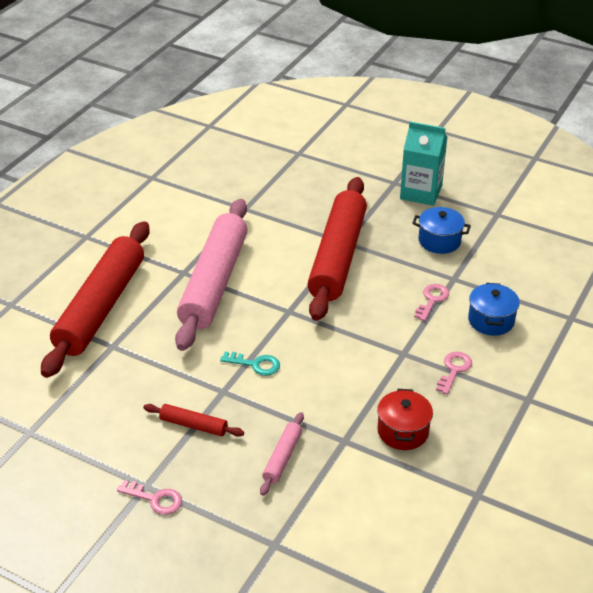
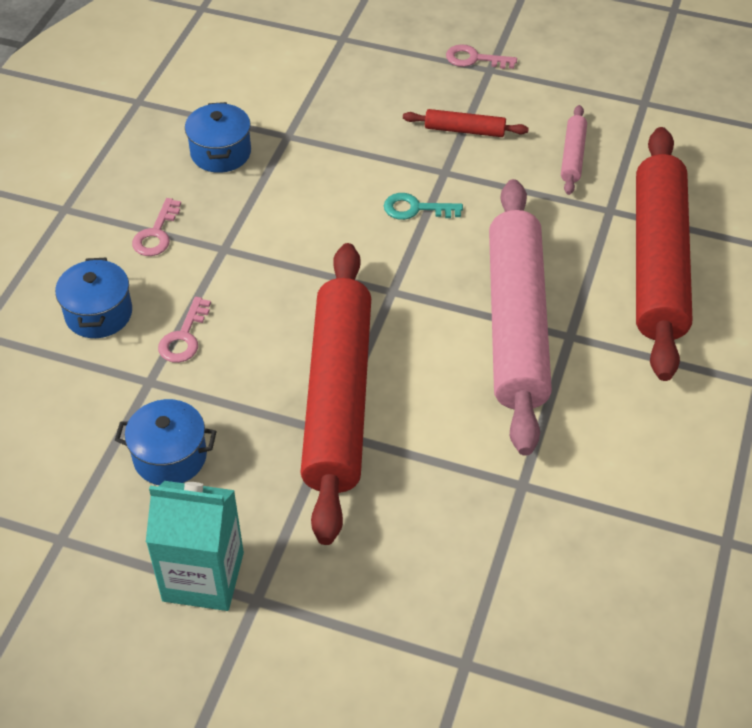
camera: 170 degrees right, 10 degrees up
pink rolling pin [260,412,304,496] -> pink rolling pin moved to [561,105,587,195]
red pot [377,389,433,450] -> blue pot [185,102,251,173]

